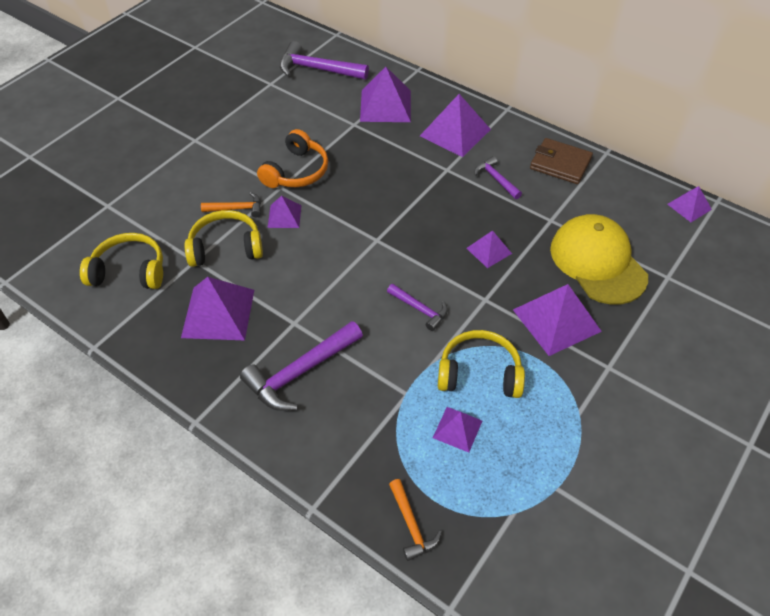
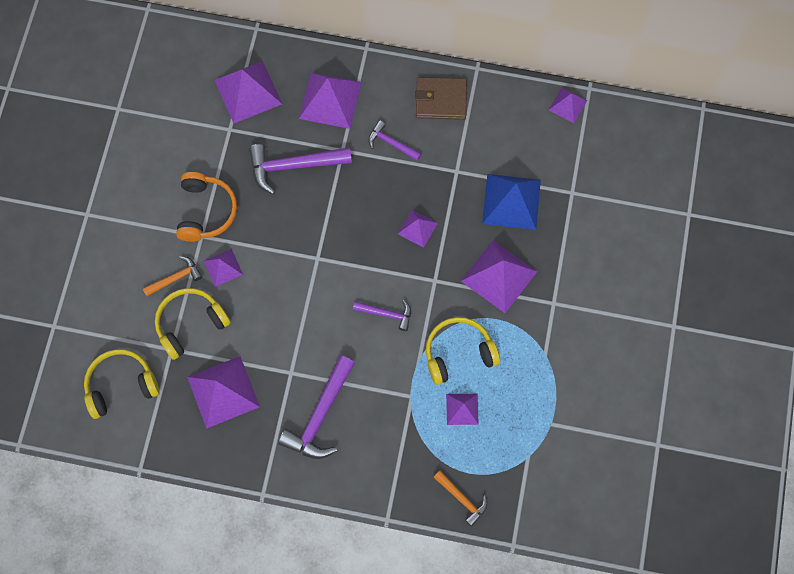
camera: 25 degrees left, 20 degrees up
purple hammer [280,41,369,80] -> purple hammer moved to [249,144,352,194]
yellow cap [550,214,648,305] -> blue pyramid [482,174,541,230]

